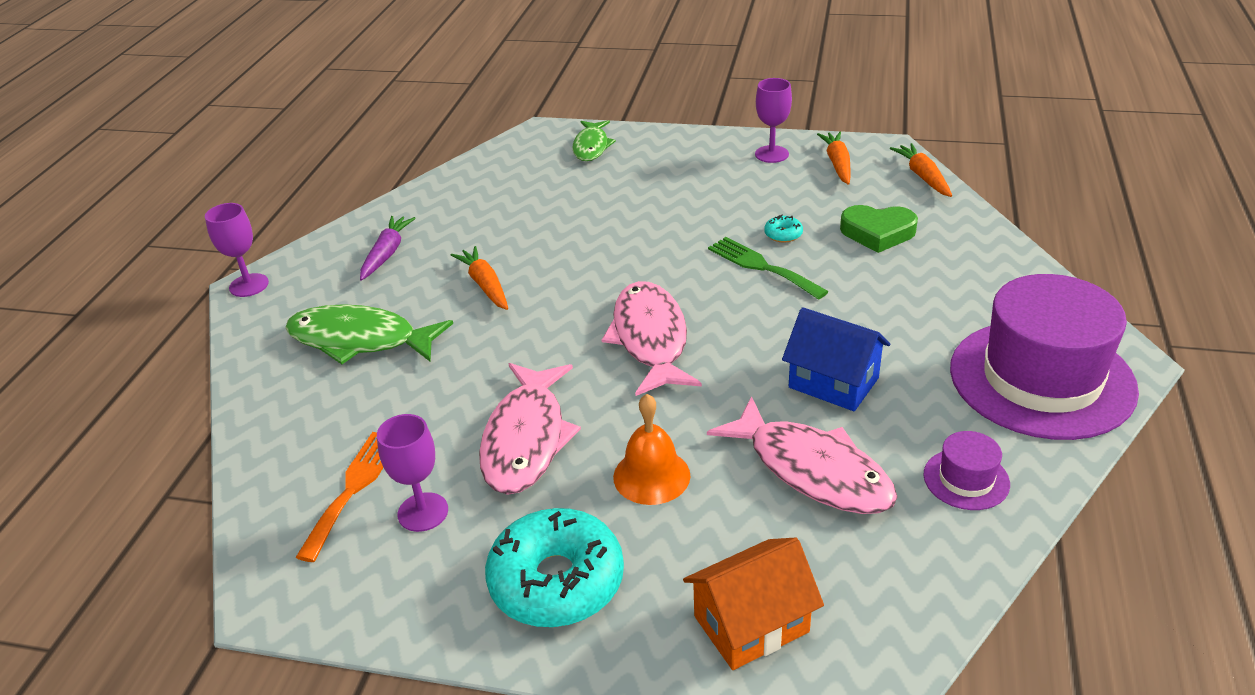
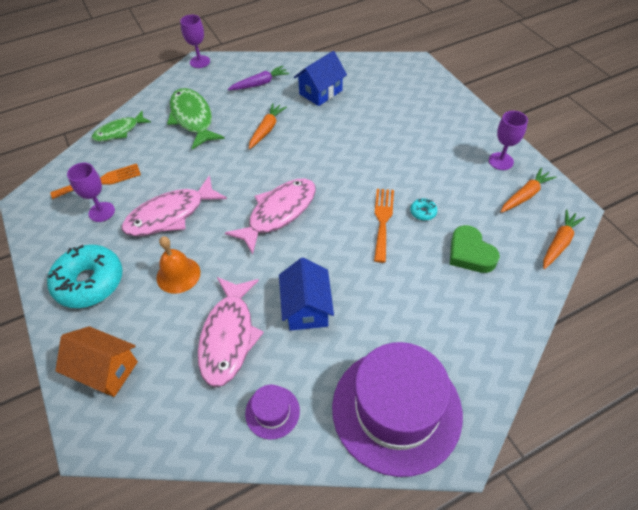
camera: 50 degrees right, 15 degrees up
green fish [572,120,616,161] -> green fish moved to [92,111,151,142]
green fork [708,237,829,300] -> orange fork [374,189,394,263]
none -> blue house [294,51,347,106]

